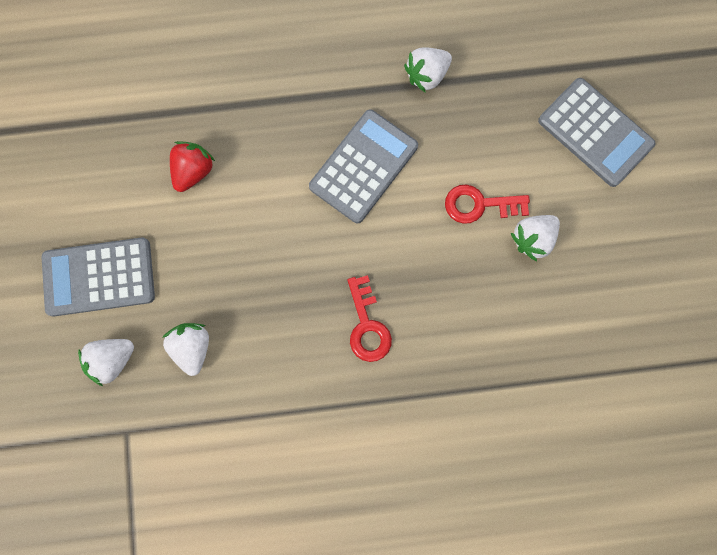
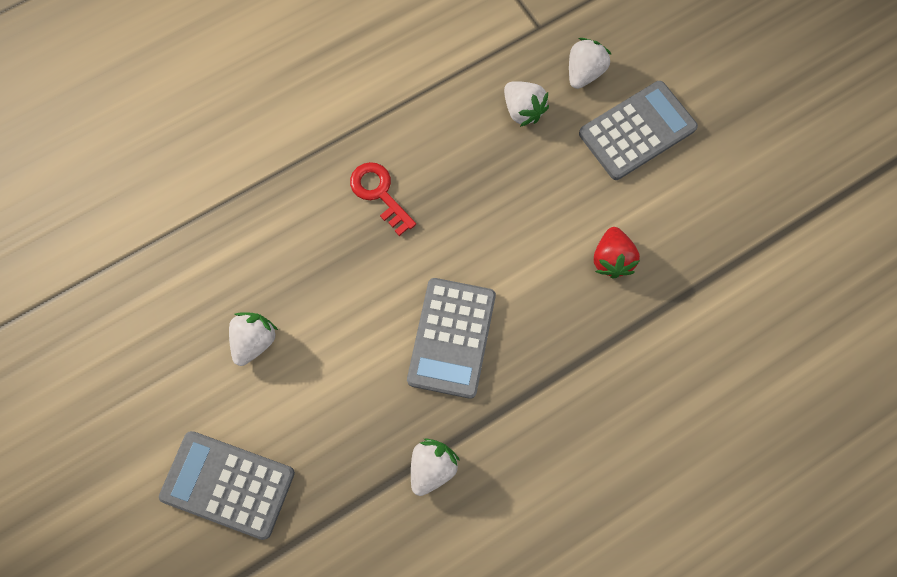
camera: 155 degrees right, 5 degrees down
red key [445,185,530,224] -> none

